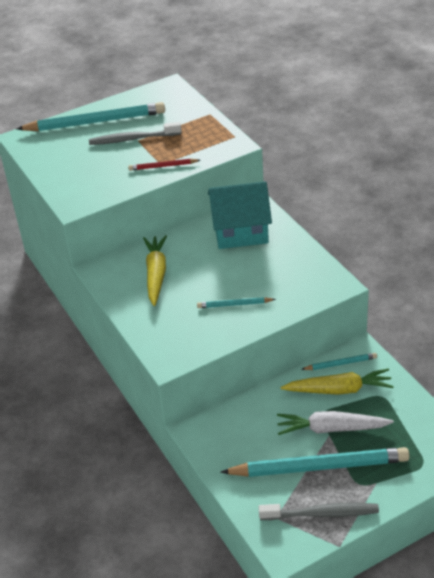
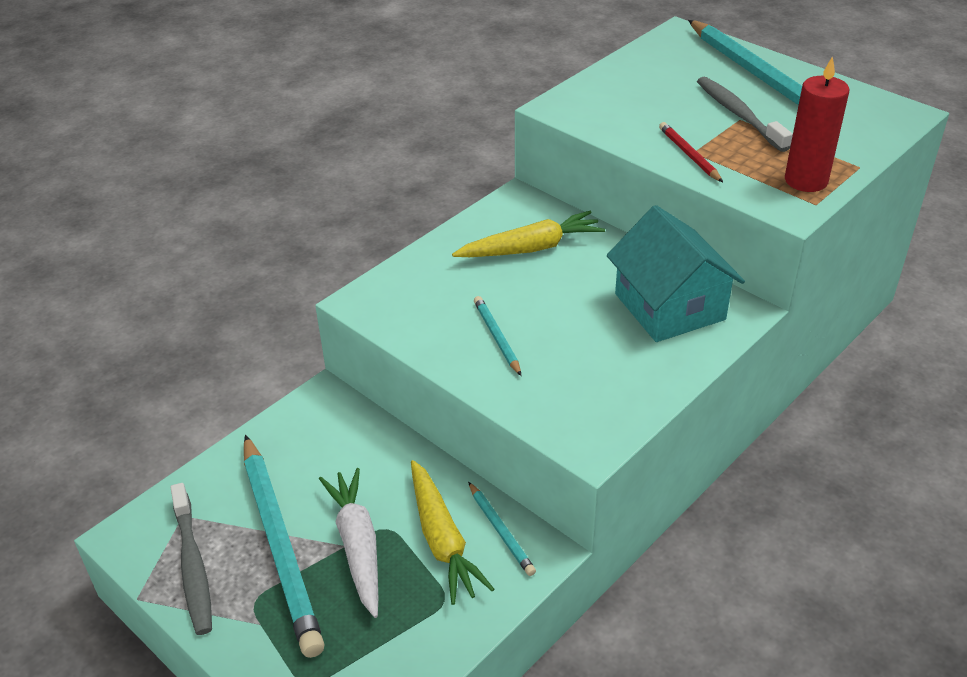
camera: 70 degrees right, 0 degrees up
none -> red candle [785,56,849,192]

